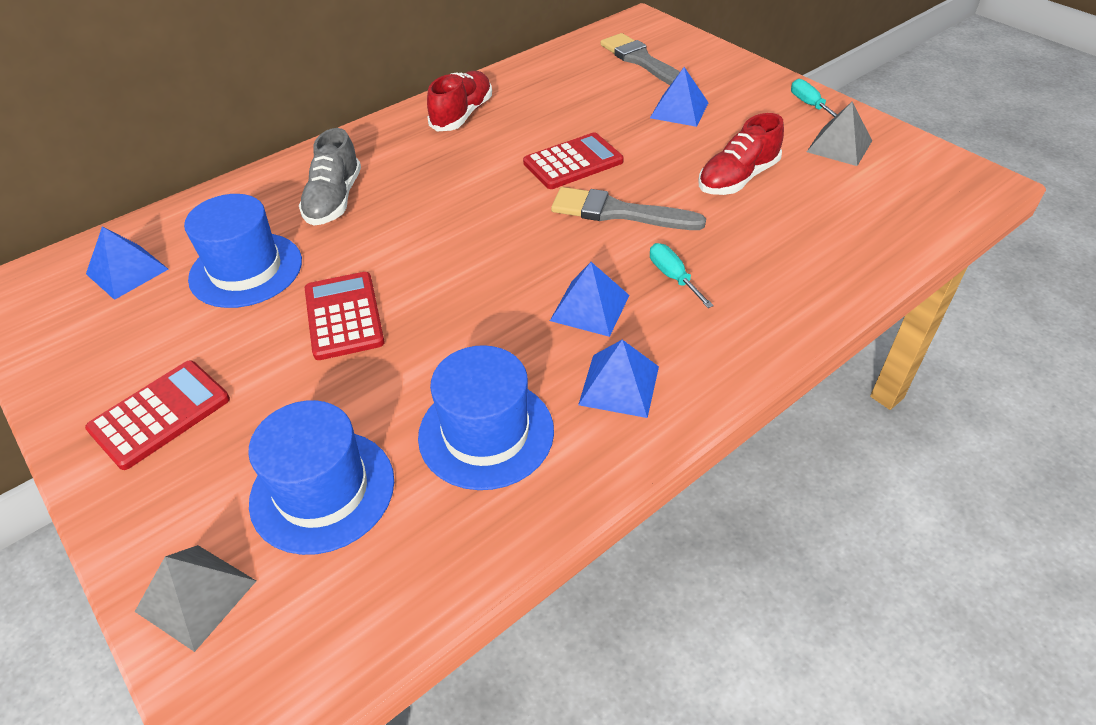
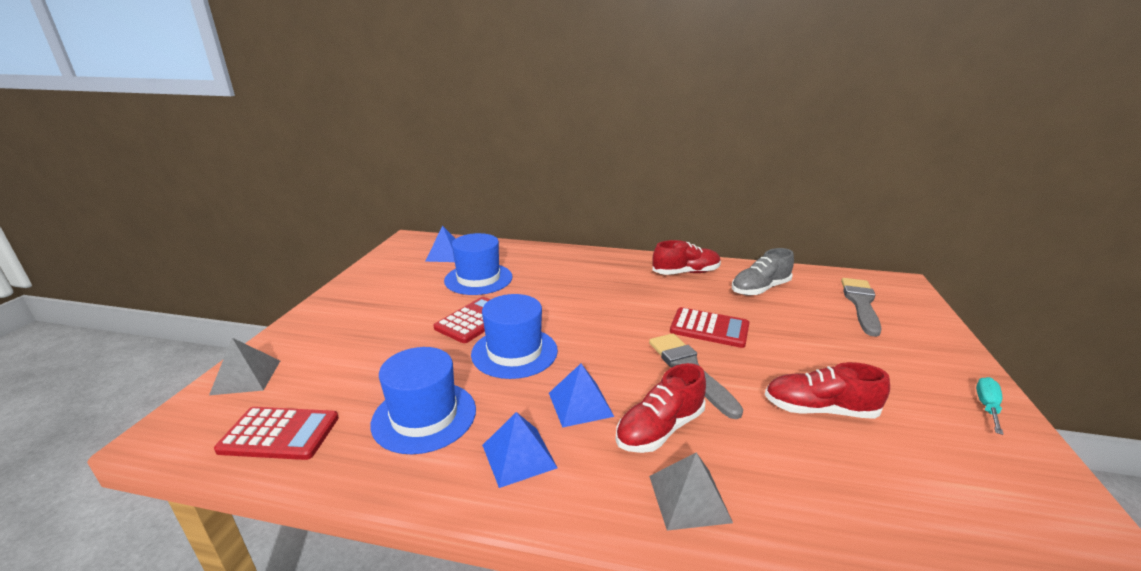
camera: 50 degrees right, 20 degrees down
red calculator [85,360,230,470] -> red calculator moved to [214,407,339,460]
blue hat [248,400,394,555] -> blue hat moved to [471,294,558,379]
grey shoe [299,128,361,226] -> grey shoe moved to [732,248,794,296]
blue pyramid [650,67,708,127] -> none
turquoise screwdriver [650,243,714,308] -> red shoe [616,363,706,453]
grey pyramid [807,101,872,166] -> grey pyramid moved to [649,452,733,531]

